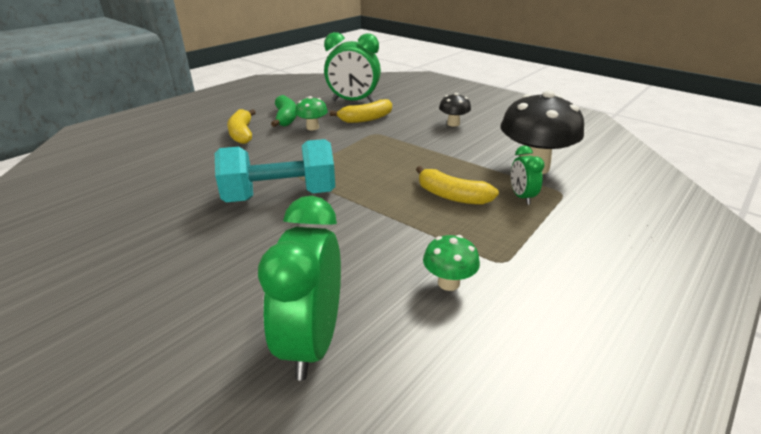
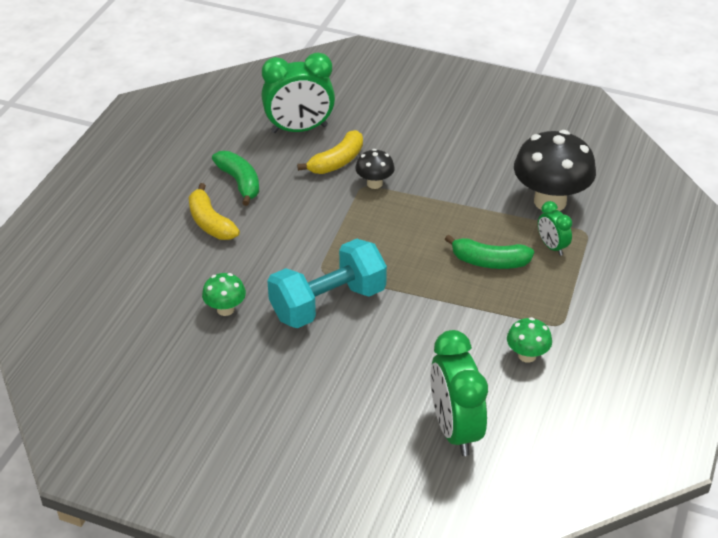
camera: 20 degrees left, 10 degrees up
green mushroom [295,96,328,130] -> green mushroom moved to [202,273,246,316]
yellow banana [416,166,499,205] -> green banana [445,235,534,269]
black mushroom [439,93,471,127] -> black mushroom moved to [355,149,395,189]

